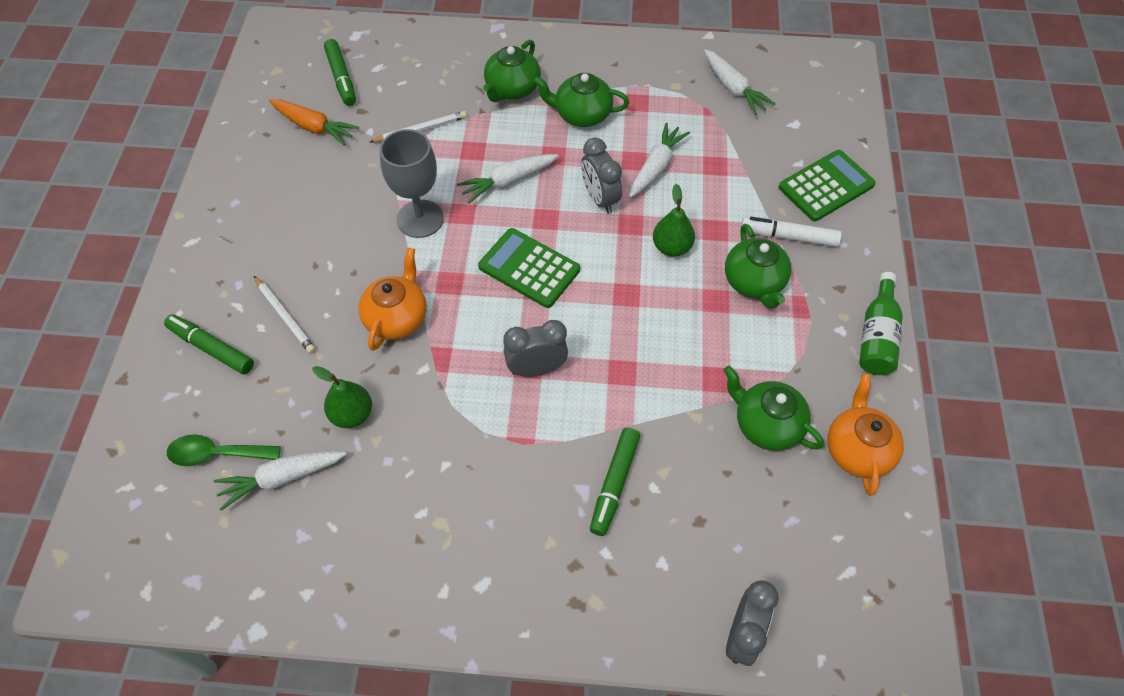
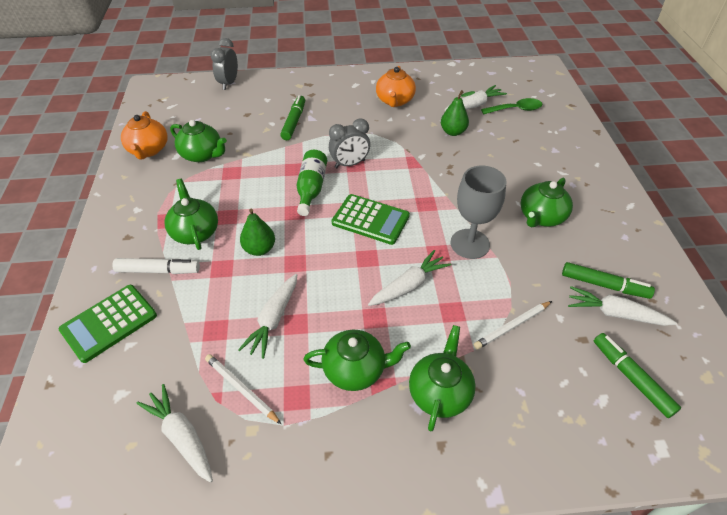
camera: 170 degrees right, 10 degrees down
green marker [164,314,254,374] -> green marker moved to [562,262,655,299]
white pencil [254,276,316,354] -> white pencil moved to [205,354,281,424]
orange carrot [269,99,359,145] -> white carrot [568,286,677,326]
orange teapot [358,248,427,351] -> orange teapot moved to [376,66,416,107]
grey clock [581,137,622,214] -> none
green bottle [859,272,903,375] -> green bottle moved to [297,150,327,216]
none -> green teapot [521,178,573,227]

